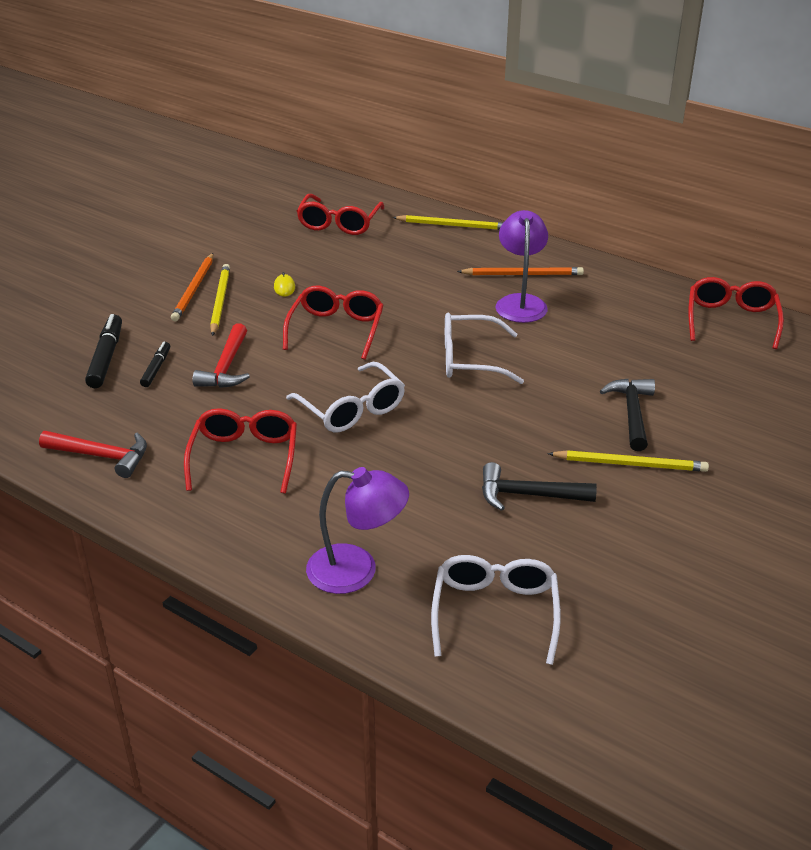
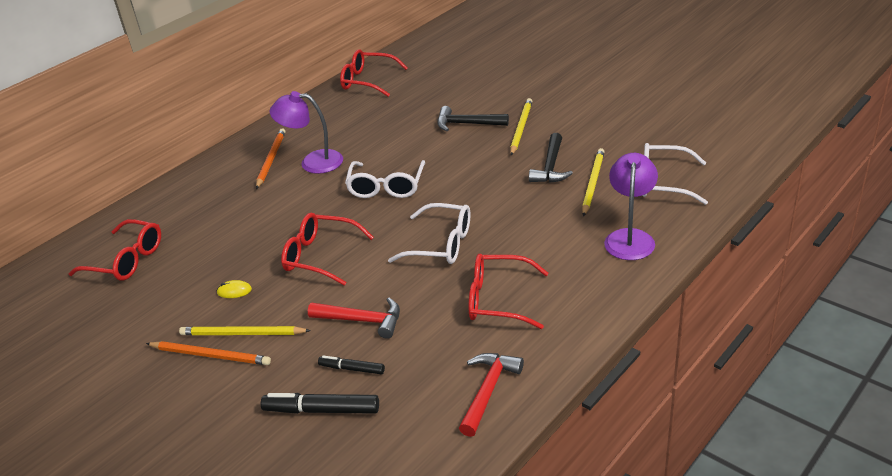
camera: 80 degrees left, 0 degrees up
white glasses [286,362,405,432] -> white glasses turned 45 degrees clockwise [388,203,471,264]
yellow pencil [392,215,503,230] -> yellow pencil moved to [582,148,605,217]

